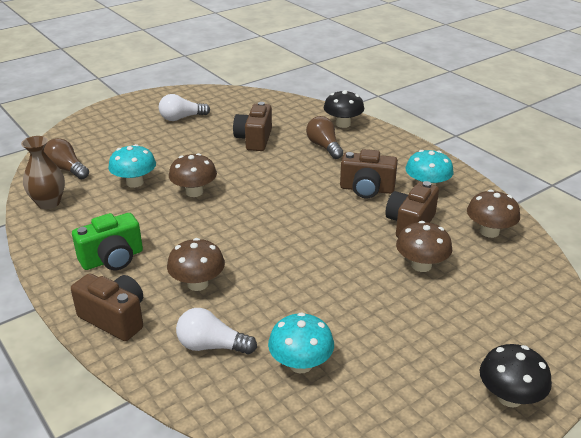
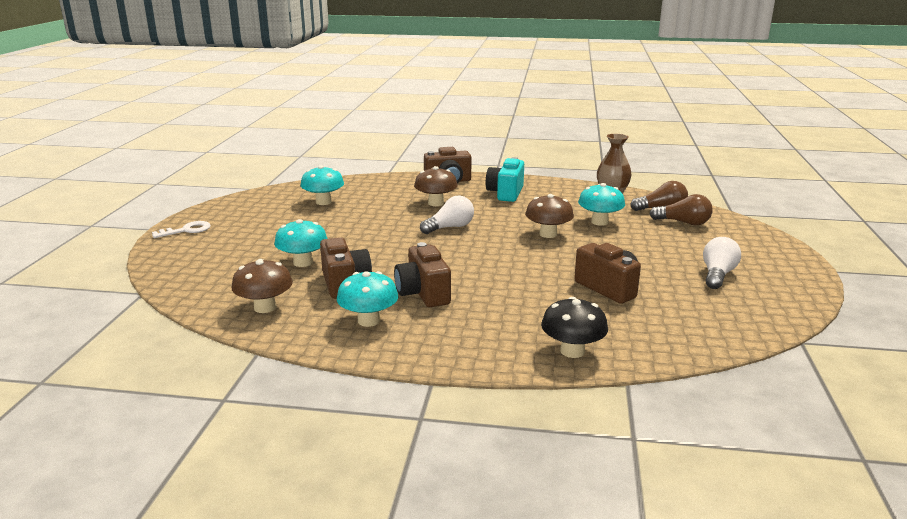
camera: 135 degrees right, 10 degrees down
green camera [72,213,143,270] -> turquoise camera [486,157,524,202]
white light bulb [176,308,257,355] -> white light bulb moved to [420,196,474,234]
brown light bulb [306,116,343,159] -> brown light bulb moved to [649,194,713,226]
brown camera [340,149,398,198] -> brown camera turned 75 degrees counterclockwise [394,242,451,307]
brown mushroom [396,221,452,272] -> turquoise mushroom [274,219,328,267]
black mushroom [480,344,552,408] -> white key [152,221,211,238]

